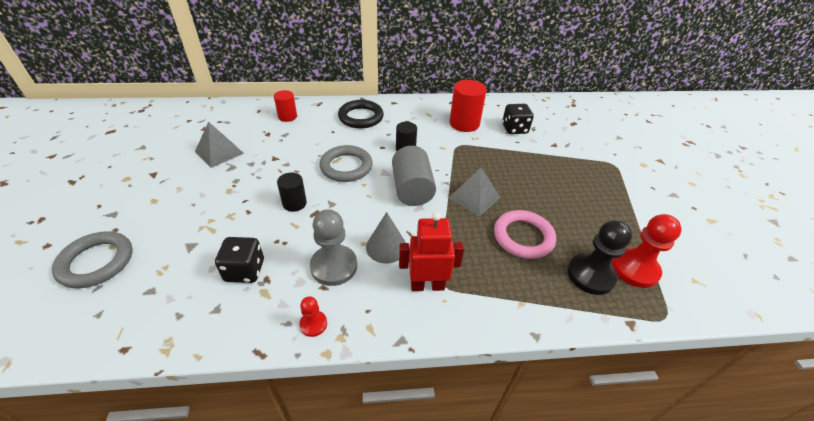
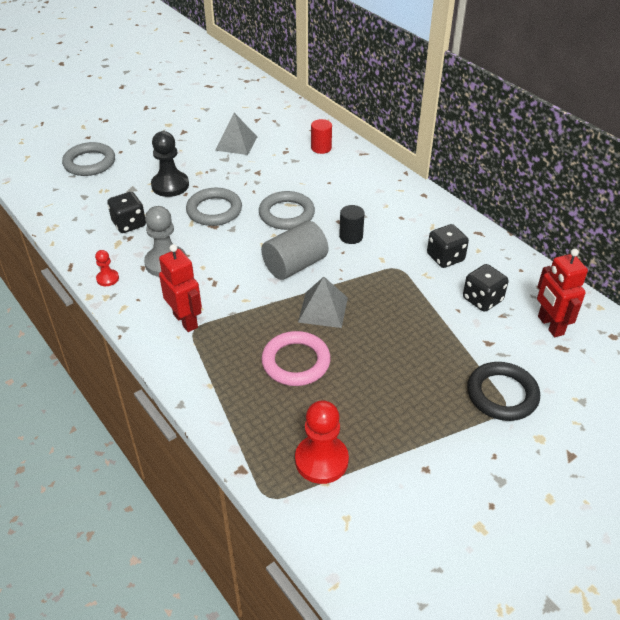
camera: 60 degrees right, 0 degrees up
black cylinder [277,172,307,212] -> grey ring [186,188,242,226]
black ring [338,100,384,128] -> black ring moved to [467,362,540,421]
grey cone [366,212,406,263] -> none
red cylinder [450,80,487,132] -> black dice [427,224,469,268]
black pawn [567,220,632,295] -> black pawn moved to [151,131,189,197]
none -> red robot [537,249,588,337]

